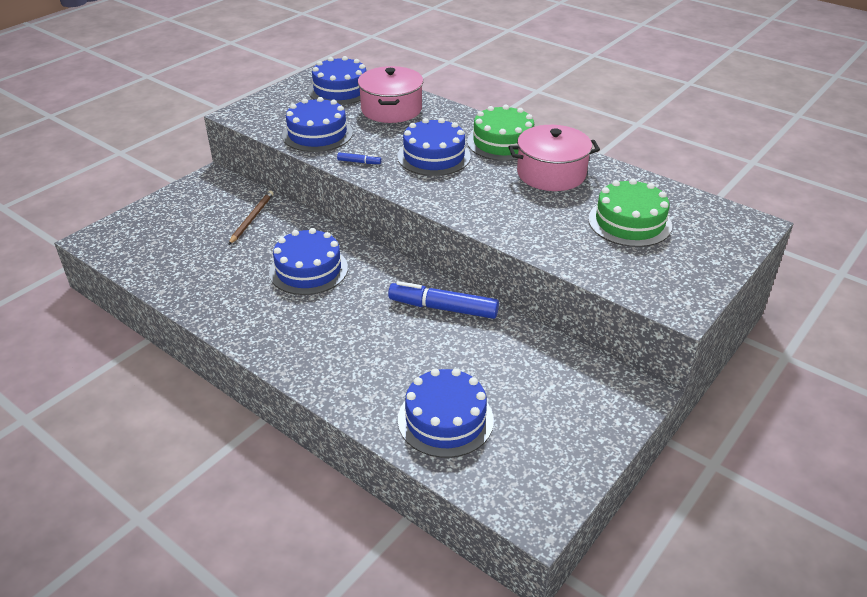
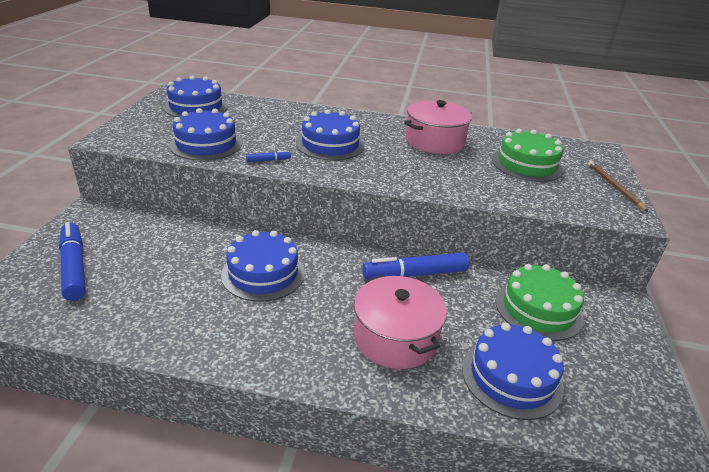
camera: 30 degrees left, 5 degrees down
brown pencil [228,191,274,245] -> brown pencil moved to [588,161,649,212]
pink pot [358,66,423,123] -> pink pot moved to [354,275,447,369]
green cake [467,105,534,161] -> green cake moved to [496,264,584,341]
none -> blue marker [59,222,86,301]

